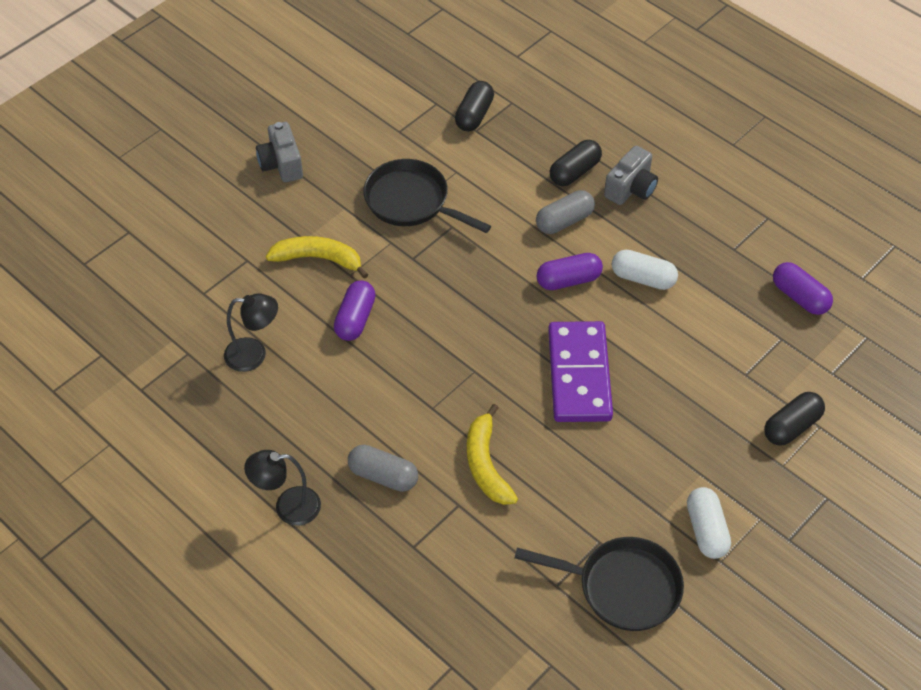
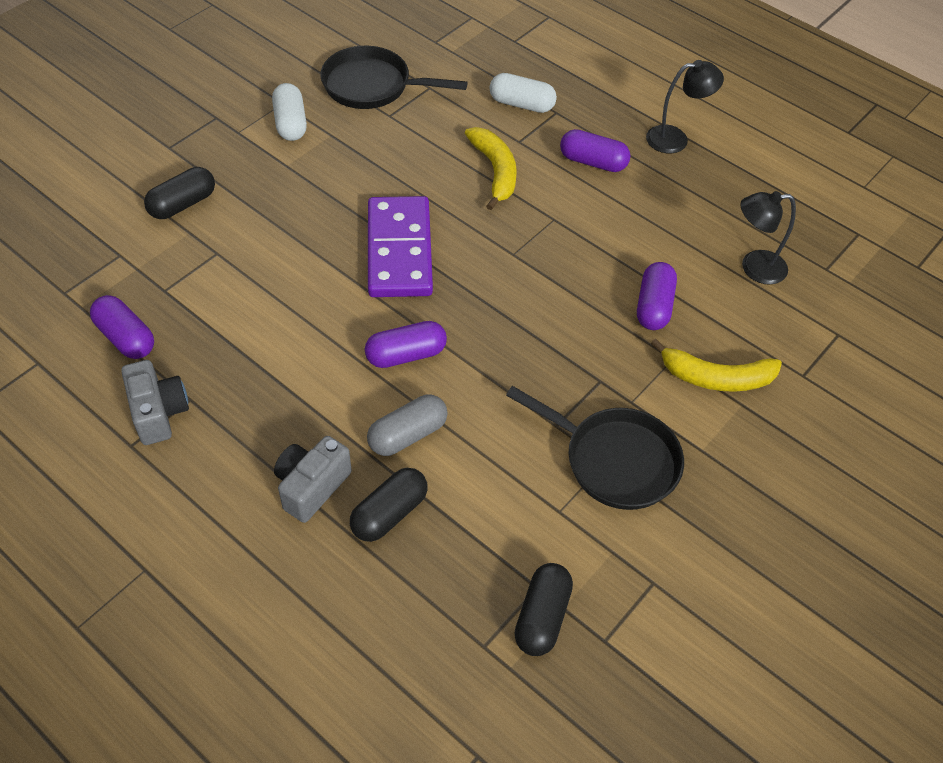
camera: 175 degrees right, 0 degrees up
grey camera [256,122,303,182] -> grey camera moved to [121,360,189,445]
grey capsule [348,445,418,492] -> purple capsule [560,129,630,172]
white capsule [612,250,678,290] -> white capsule moved to [490,73,557,113]

